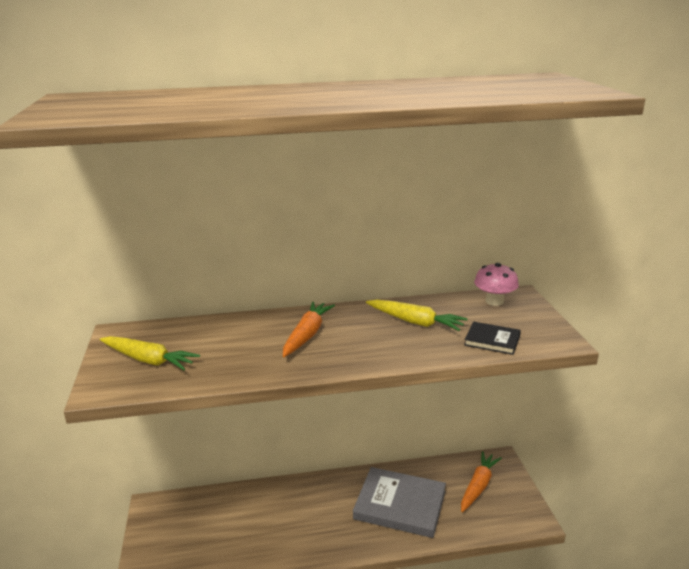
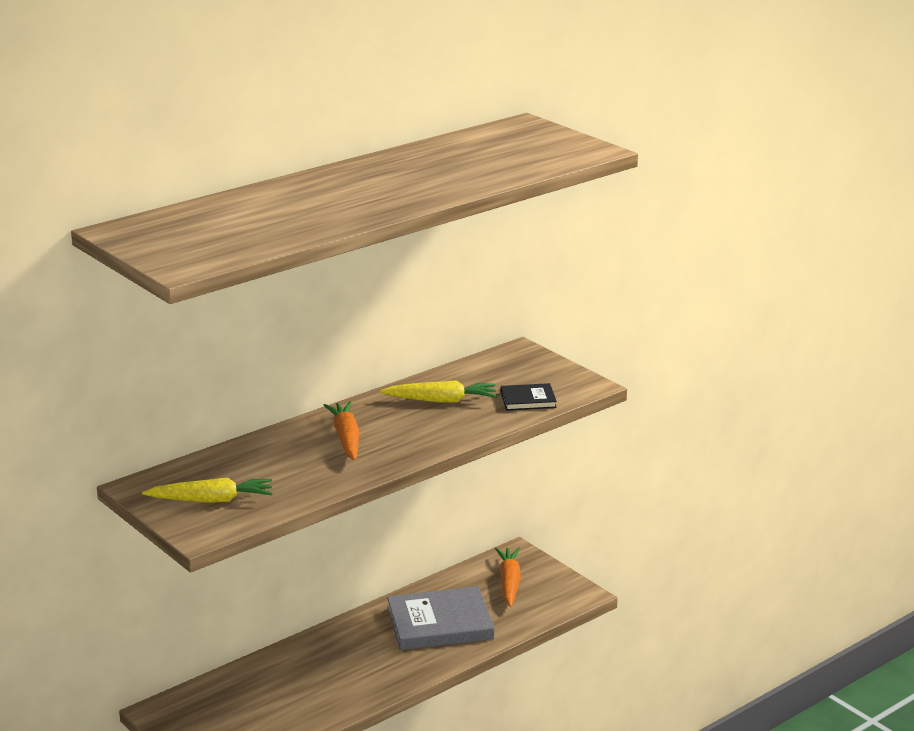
camera: 30 degrees left, 0 degrees up
pink mushroom [474,263,519,306] -> none

